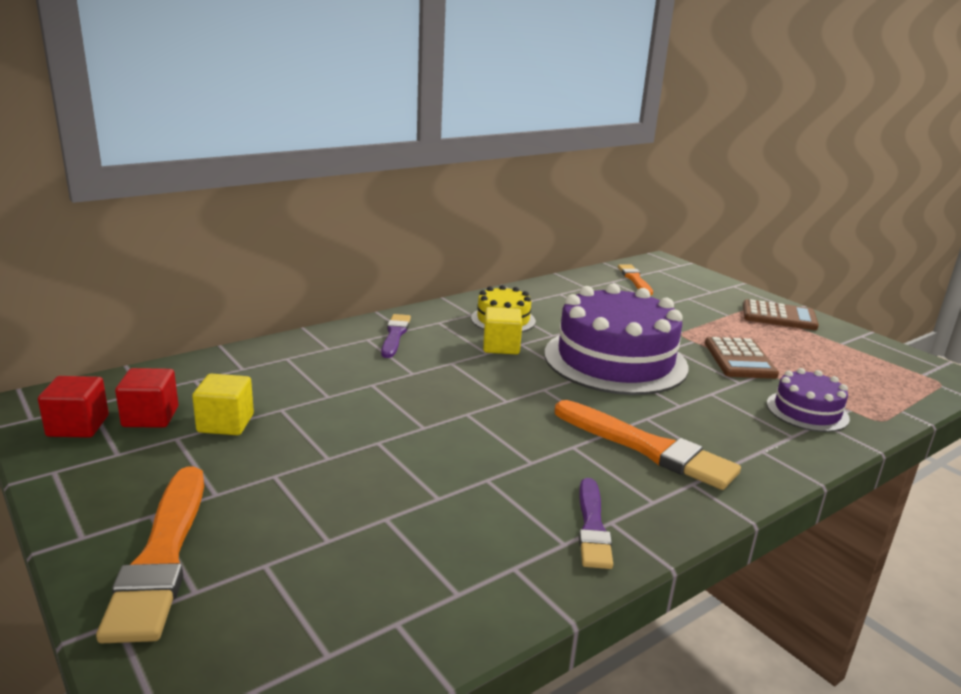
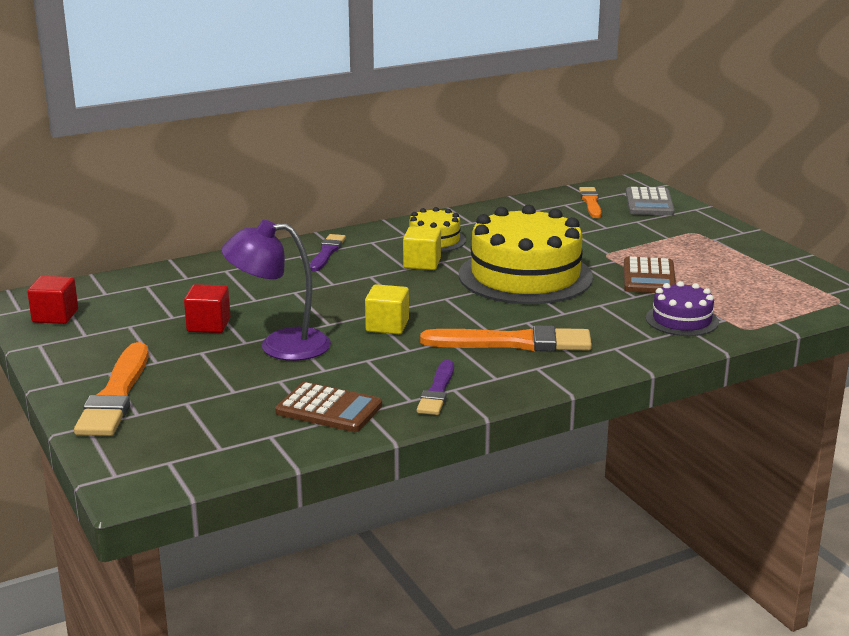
camera: 10 degrees right, 0 degrees up
red cube [115,368,178,428] -> red cube moved to [184,284,230,333]
yellow cube [192,374,254,435] -> yellow cube moved to [365,284,409,334]
purple cake [544,284,689,395] -> yellow cake [459,205,593,304]
orange brush [555,400,741,490] -> orange brush turned 45 degrees counterclockwise [420,325,592,352]
brown calculator [743,299,819,330] -> brown calculator moved to [275,382,382,432]
none -> purple lamp [222,220,331,361]
none -> grey calculator [626,187,674,215]

